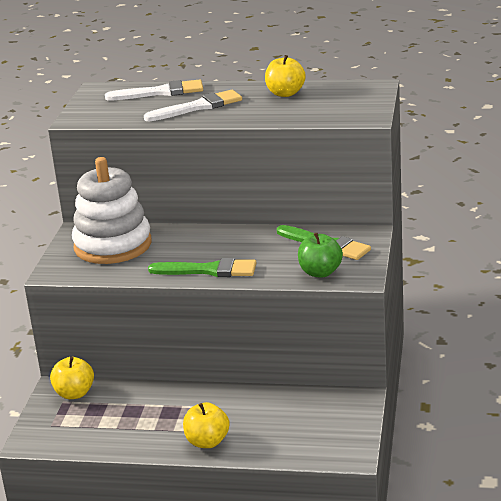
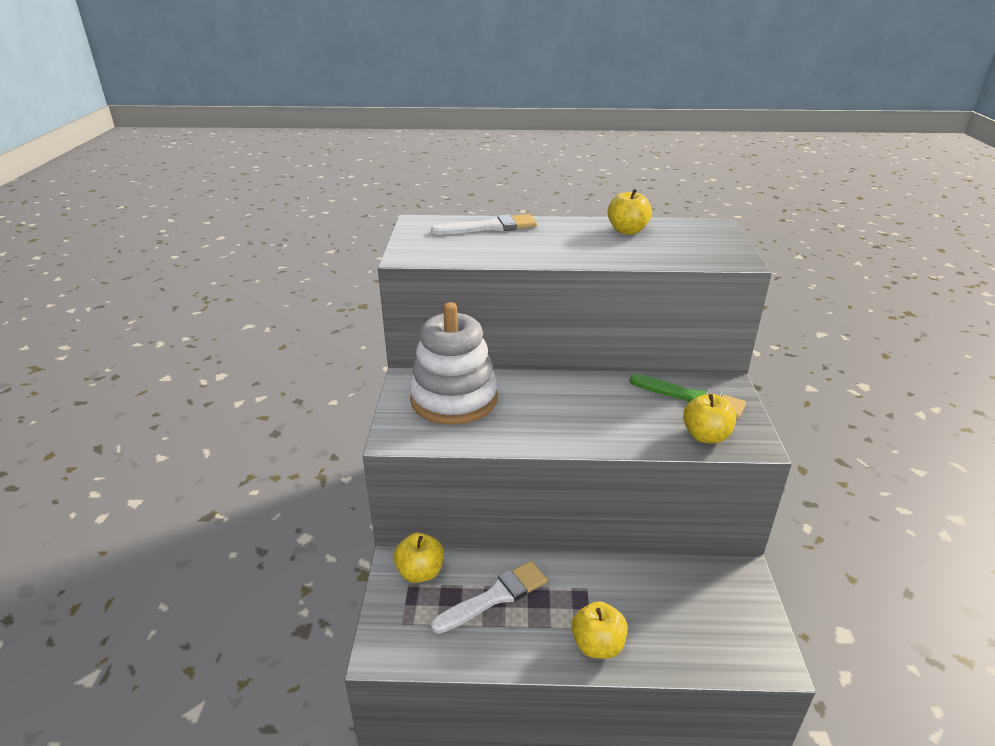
camera: 10 degrees left, 5 degrees up
white brush [144,90,242,121] -> white brush moved to [431,561,547,634]
green brush [148,258,257,277] -> none
green apple [298,233,343,277] -> yellow apple [683,394,736,444]

